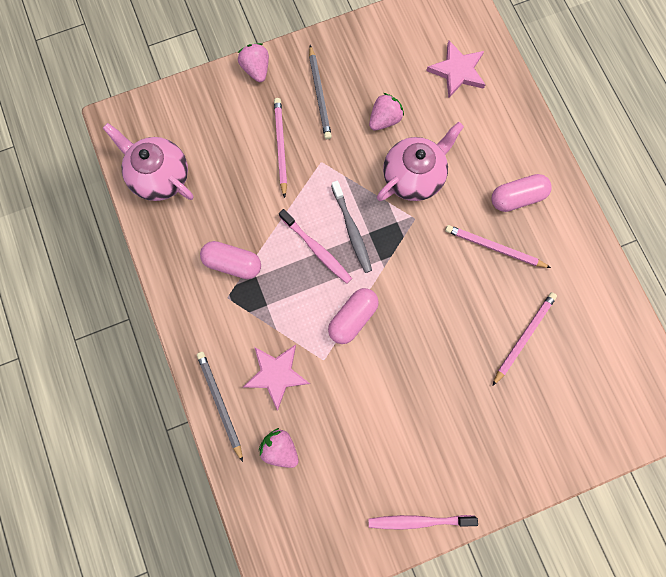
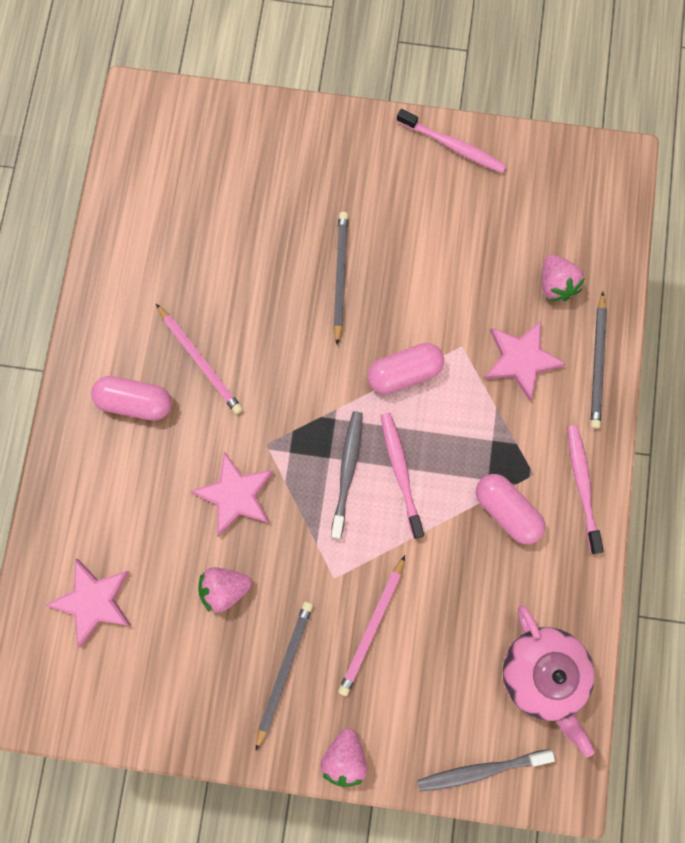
camera: 150 degrees left, 0 degrees up
pink teapot [377,122,464,201] -> pink star [190,452,273,537]
pink pencil [492,292,557,386] -> none
none -> grey pencil [333,212,348,345]
none -> grey toothbrush [417,749,555,791]
none -> pink toothbrush [567,425,604,554]

